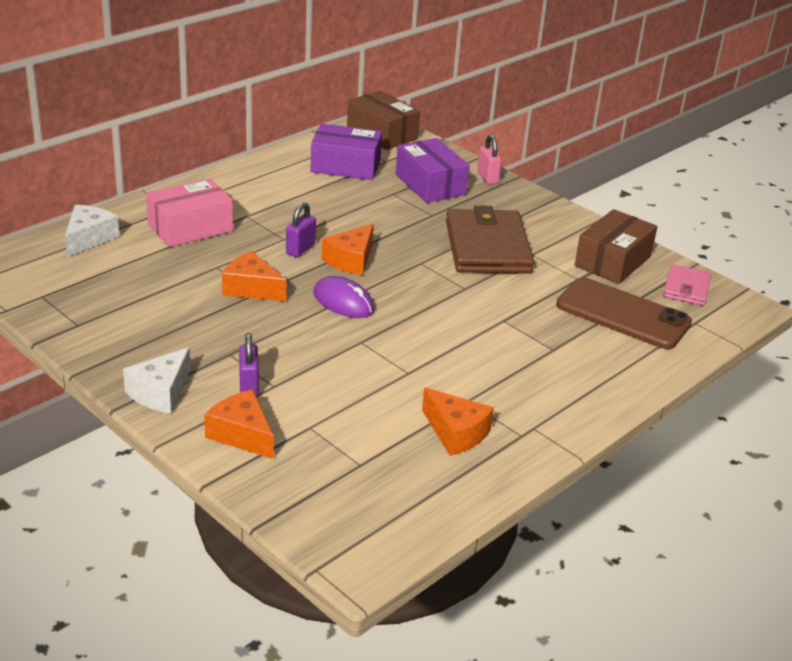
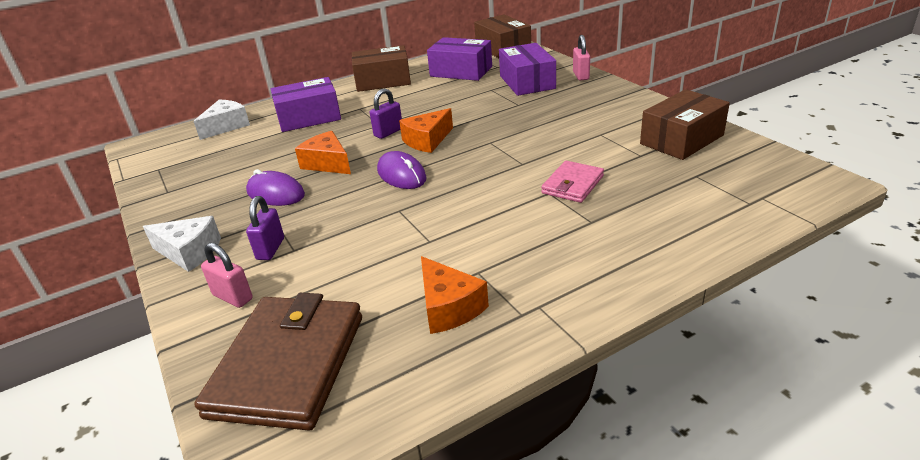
camera: 20 degrees right, 0 degrees up
white cheese [123,347,190,414] -> white cheese turned 120 degrees counterclockwise [143,216,221,272]
pink box [146,178,233,247] -> purple box [271,77,341,132]
orange cheese [204,390,274,459] -> pink padlock [201,243,253,308]
brown wallet [446,205,534,274] -> brown wallet moved to [194,293,362,431]
brown phone [556,277,692,349] -> none
pink wallet [663,264,711,306] -> pink wallet moved to [541,161,604,203]
none -> purple mouse [246,169,305,206]
none -> brown box [352,45,411,92]

